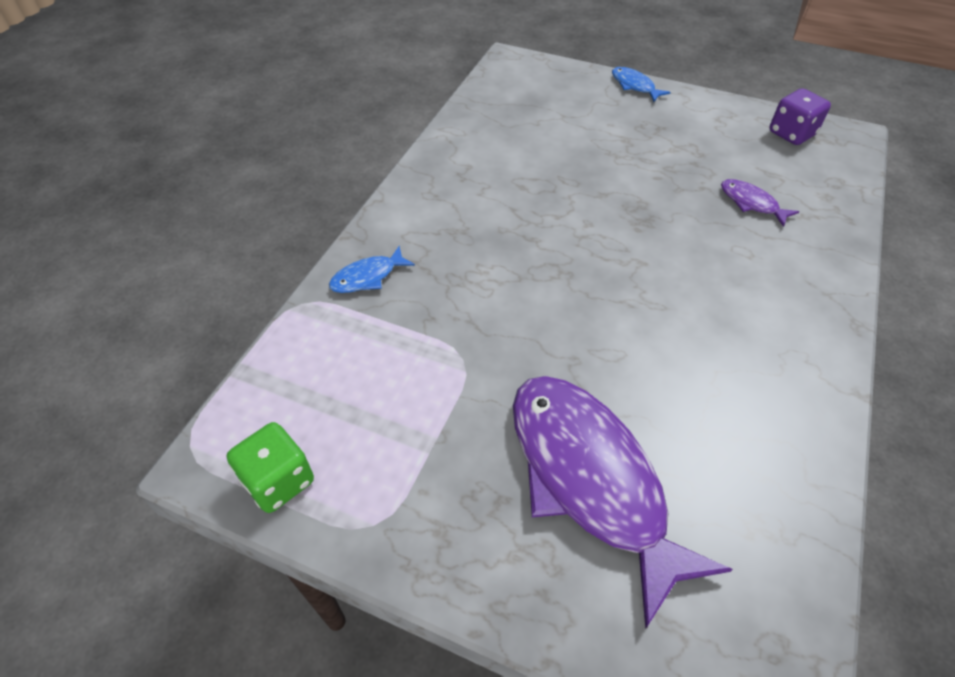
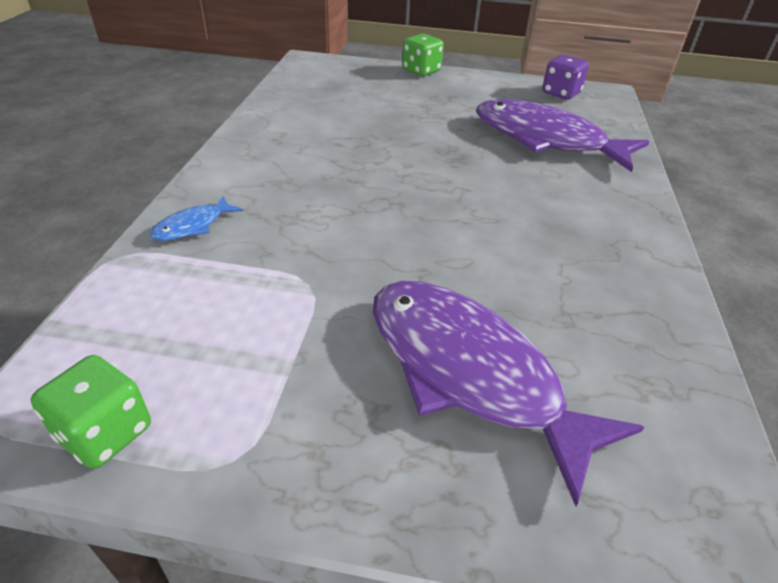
camera: 15 degrees left, 10 degrees down
blue fish [612,67,671,102] -> green dice [402,34,444,76]
purple fish [721,179,799,227] -> purple fish [476,99,650,172], size x2.41

